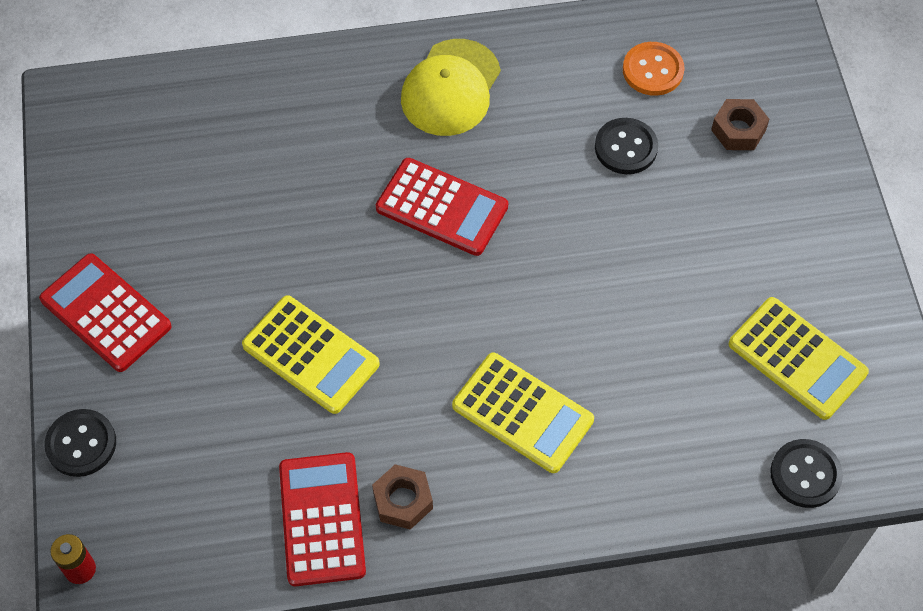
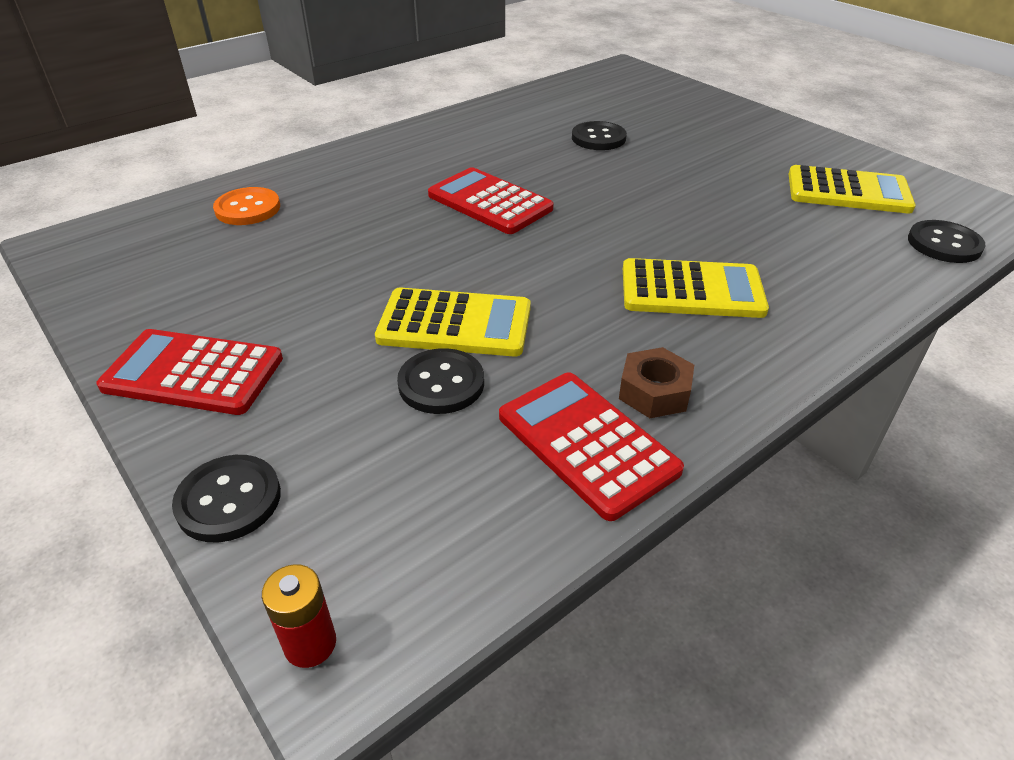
camera: 30 degrees left, 20 degrees down
red calculator [376,158,508,256] -> red calculator turned 135 degrees counterclockwise [428,167,554,234]
yellow cap [401,39,501,136] -> none
orange button [623,42,684,96] -> orange button moved to [213,187,280,225]
brown nut [711,99,769,150] -> none
none -> black button [397,348,484,414]

